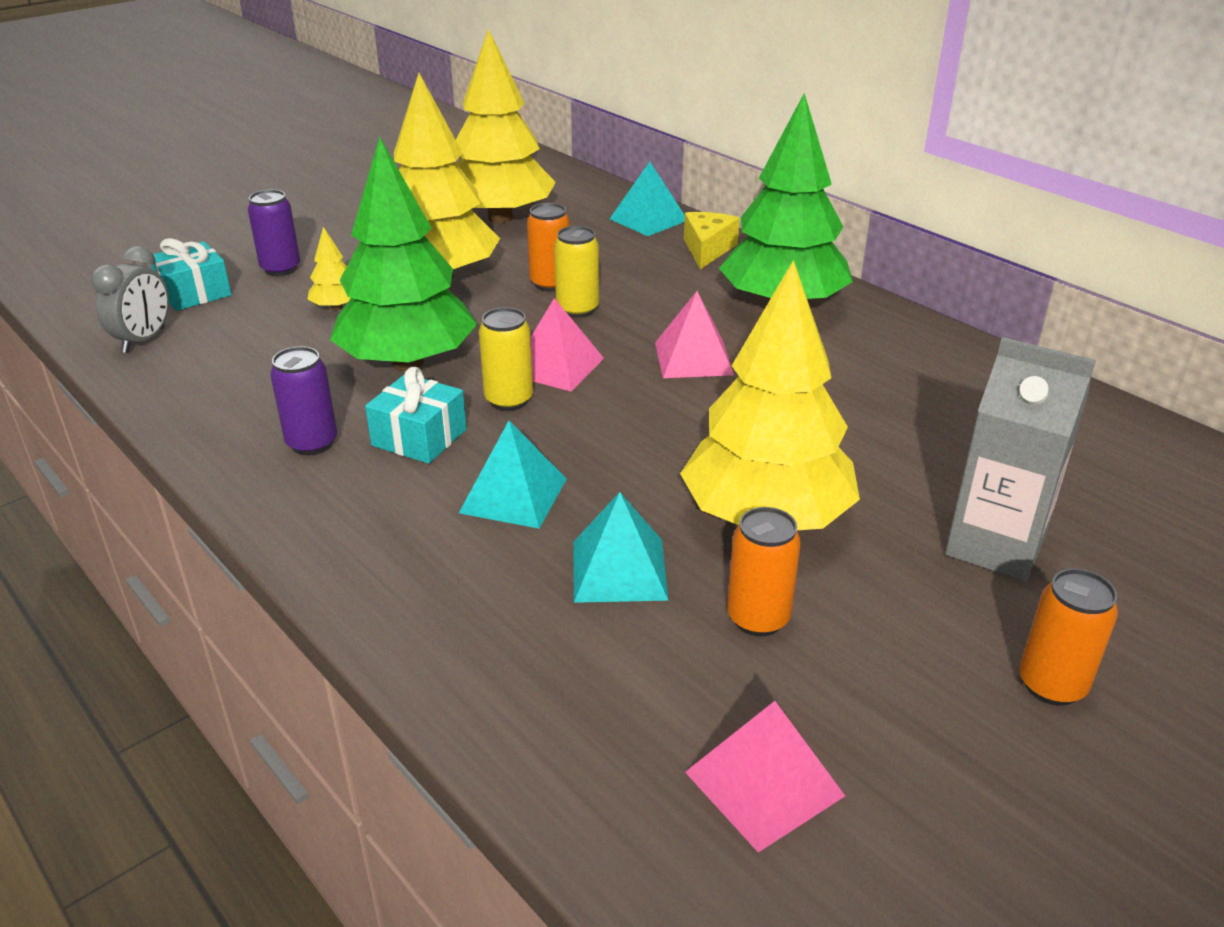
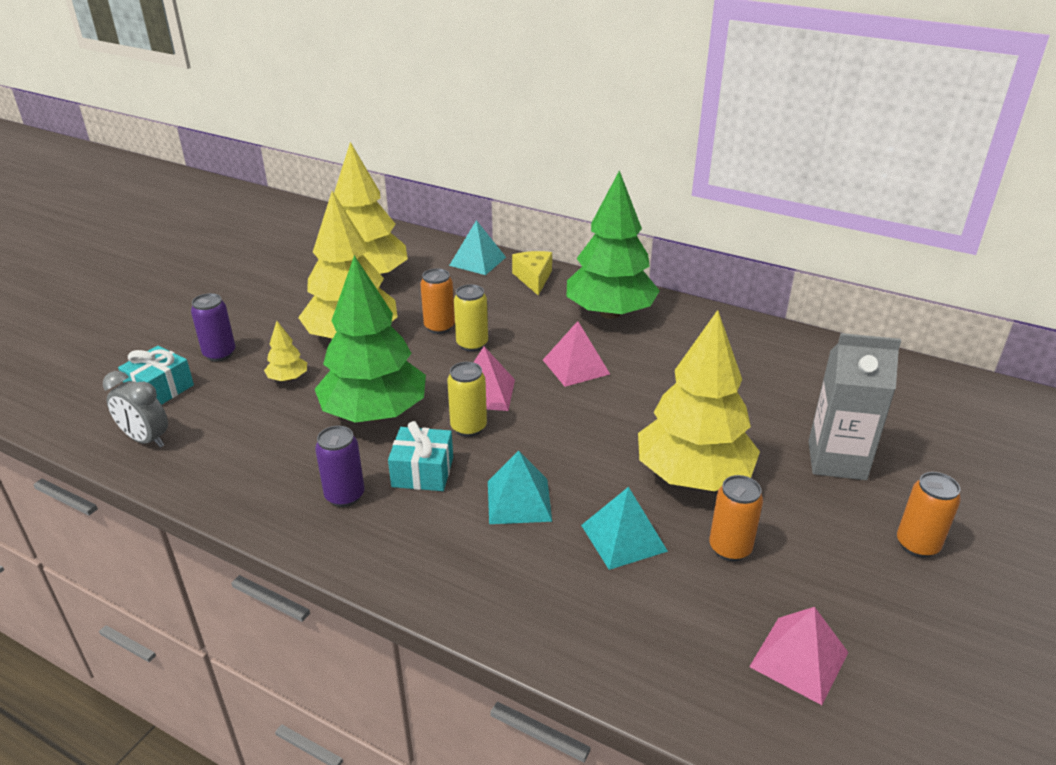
camera: 20 degrees left, 0 degrees up
grey clock [91,246,169,353] -> grey clock turned 120 degrees clockwise [103,371,168,448]

